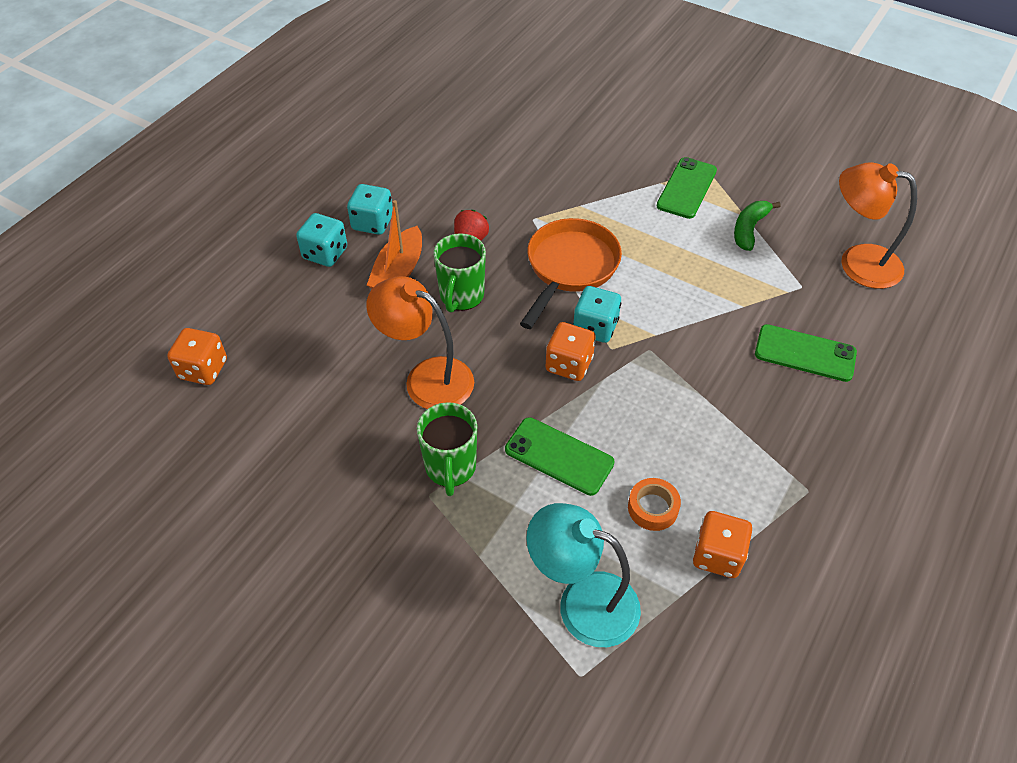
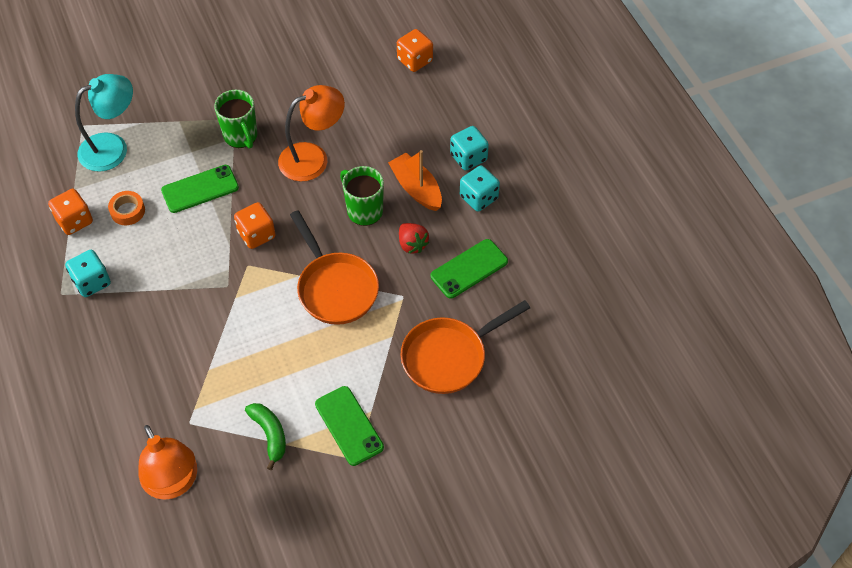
camera: 125 degrees right, 5 degrees up
green mug [417,402,477,496] -> green mug turned 150 degrees counterclockwise [214,90,258,149]
turquoise dice [573,286,621,343] -> turquoise dice moved to [65,250,111,297]
green phone [755,324,857,382] -> green phone moved to [430,239,508,299]
orange lamp [839,162,917,289] -> orange lamp turned 90 degrees clockwise [139,425,197,500]
none -> orange pan [400,300,530,394]

